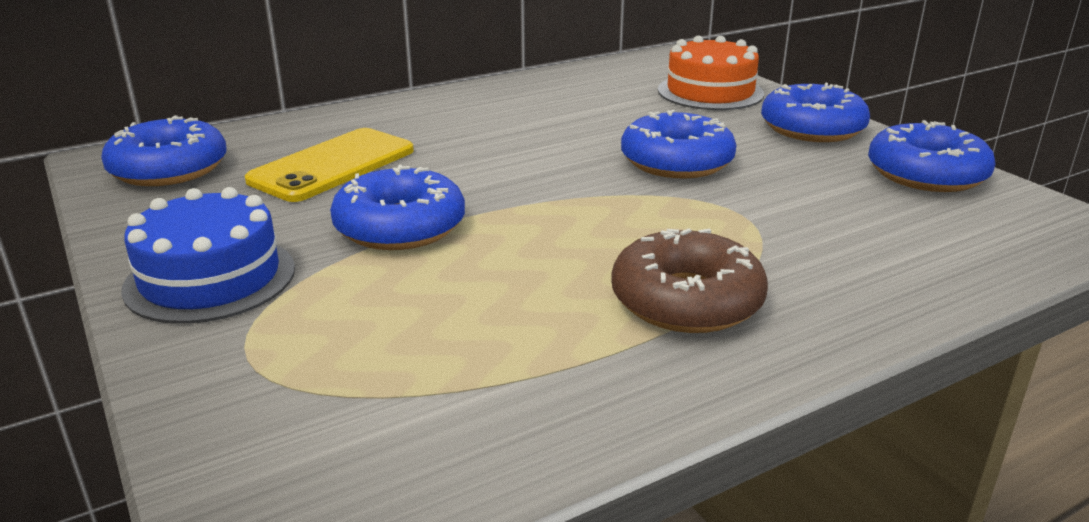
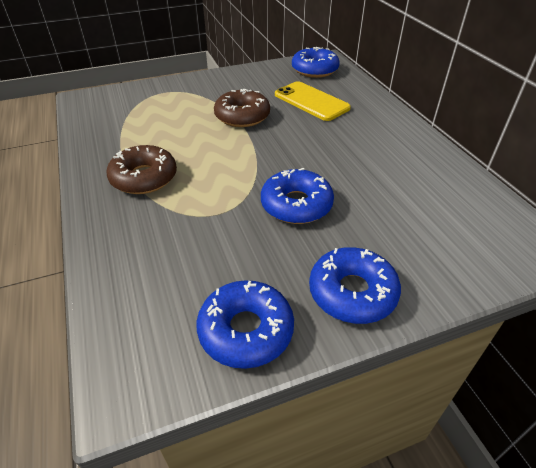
camera: 100 degrees right, 15 degrees up
blue cake [121,187,295,324] -> none
blue donut [330,165,465,250] -> brown donut [214,89,270,127]
orange cake [658,35,764,110] -> none

